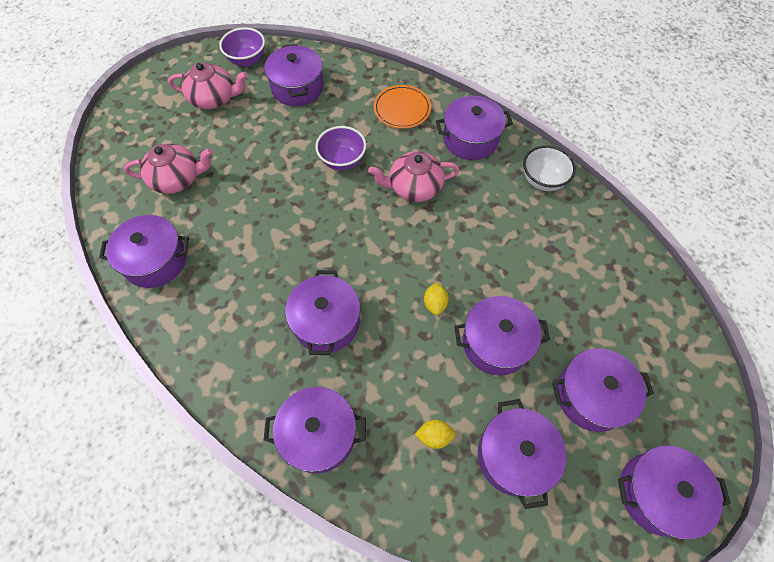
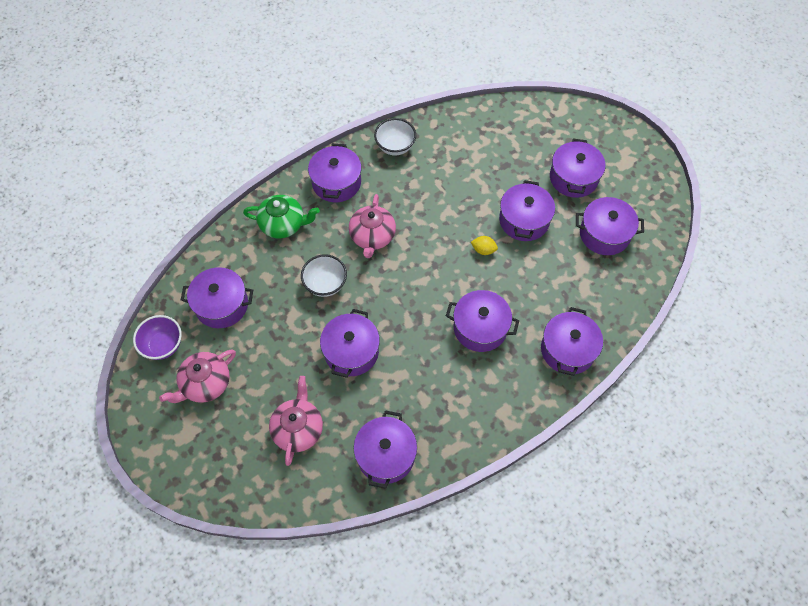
camera: 75 degrees left, 0 degrees up
pink teapot [168,62,248,109] -> pink teapot turned 150 degrees counterclockwise [159,349,236,403]
purple bowl [315,126,366,171] -> white bowl [301,254,347,297]
orange plate [374,85,431,129] -> green teapot [243,195,320,238]
yellow lemon [415,420,455,449] -> none
purple pot [618,445,731,540] -> purple pot moved to [320,309,380,378]

